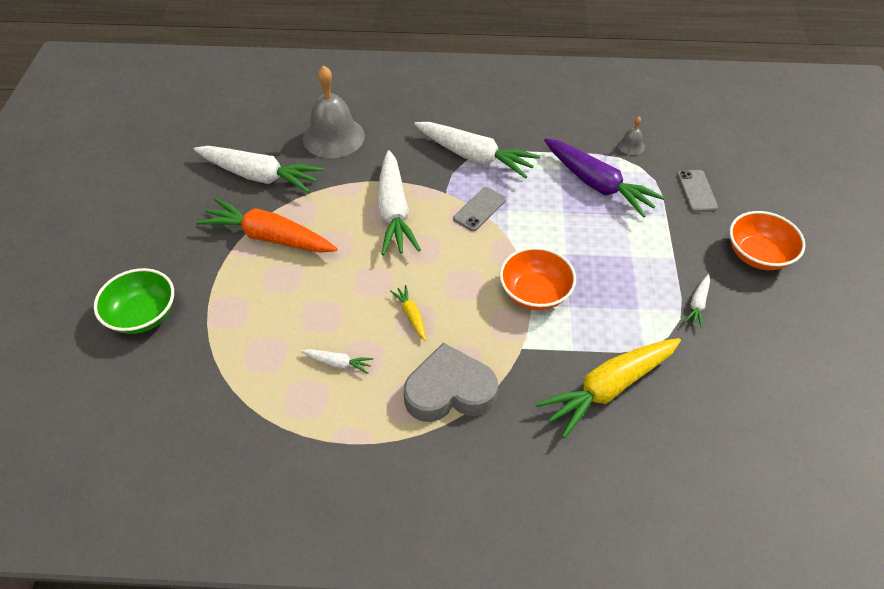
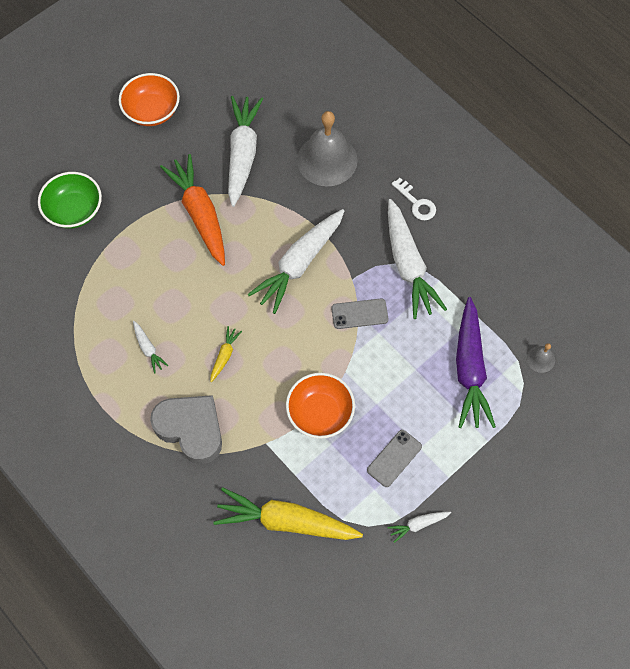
camera: 45 degrees right, 15 degrees up
white carrot [194,146,323,193] -> white carrot turned 150 degrees counterclockwise [228,96,263,207]
grey phone [677,170,718,212] -> grey phone moved to [367,430,422,487]
orange bowl [729,211,805,270] -> orange bowl moved to [119,73,180,126]
none -> white key [391,178,436,220]

